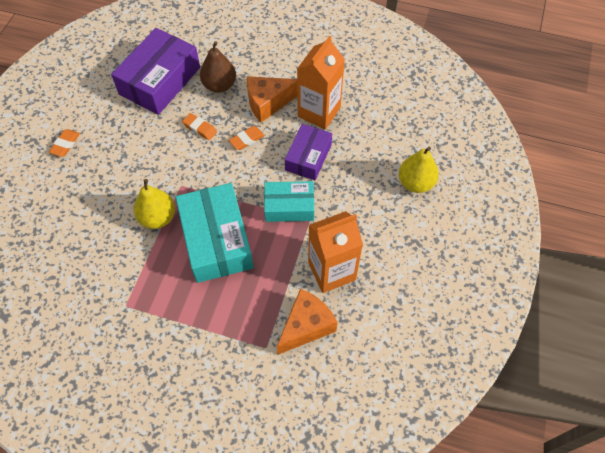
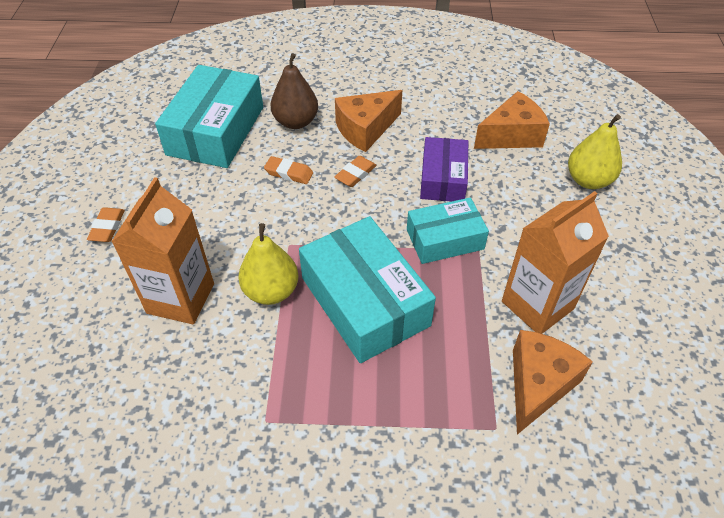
camera: 15 degrees left, 10 degrees down
purple box [111,28,200,115] -> turquoise box [155,65,263,168]
orange carton [297,35,345,129] -> orange carton moved to [111,177,214,324]
none -> orange cheese [474,91,550,149]

